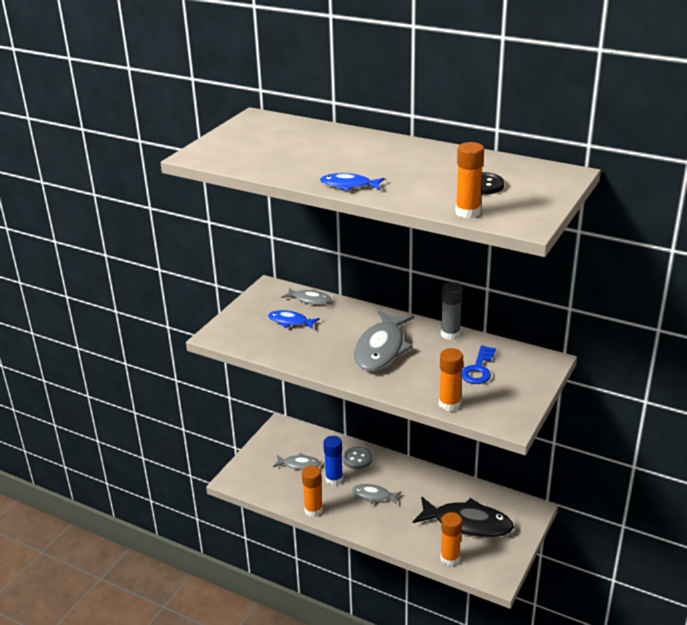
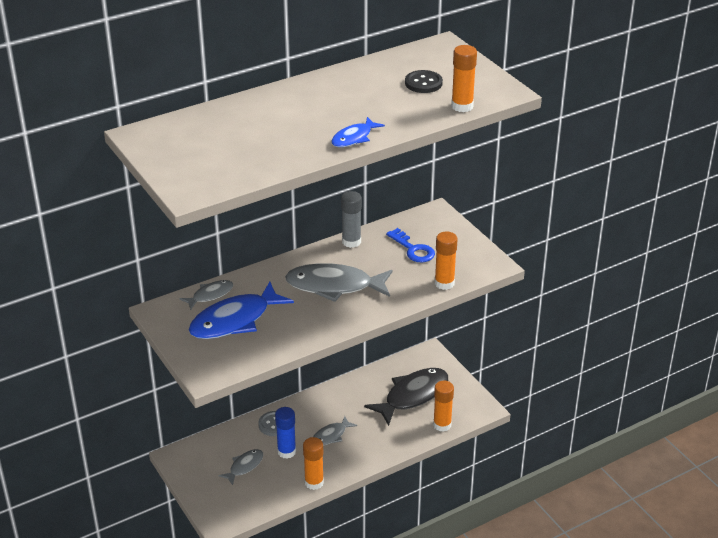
camera: 60 degrees left, 5 degrees up
blue fish [268,310,320,330] -> blue fish [189,282,294,339], size x1.93
grey fish [354,310,414,371] -> grey fish turned 135 degrees clockwise [285,263,392,302]

